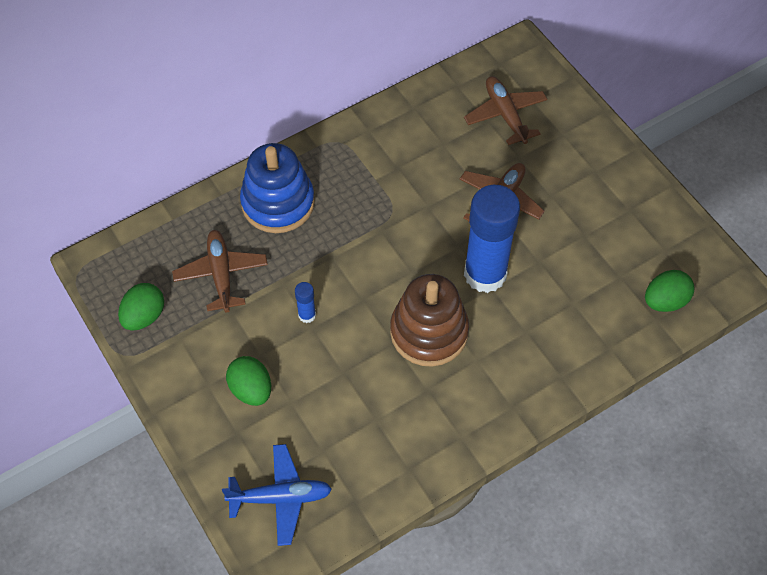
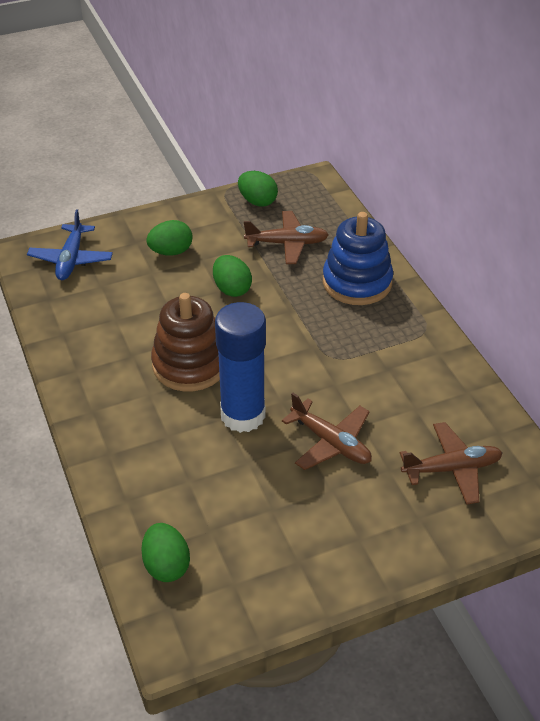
camera: 100 degrees right, 15 degrees down
blue glue stick [295,282,316,323] -> green egg [213,255,252,297]

